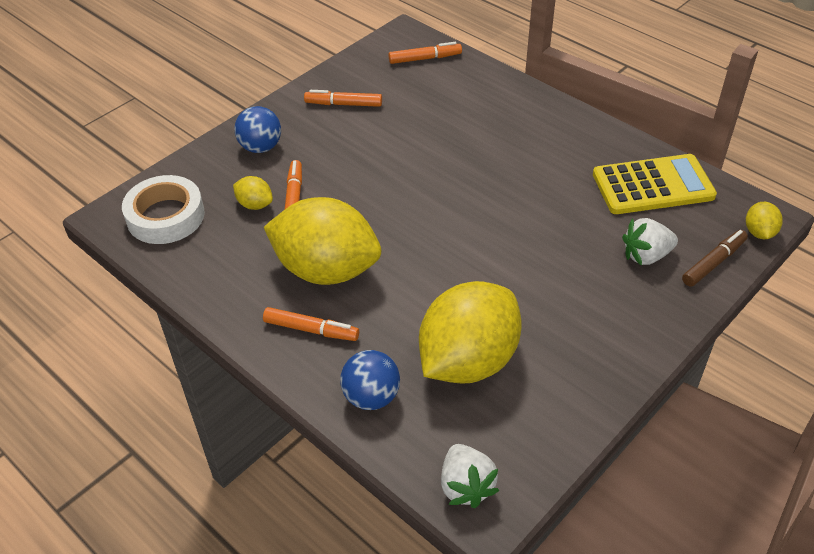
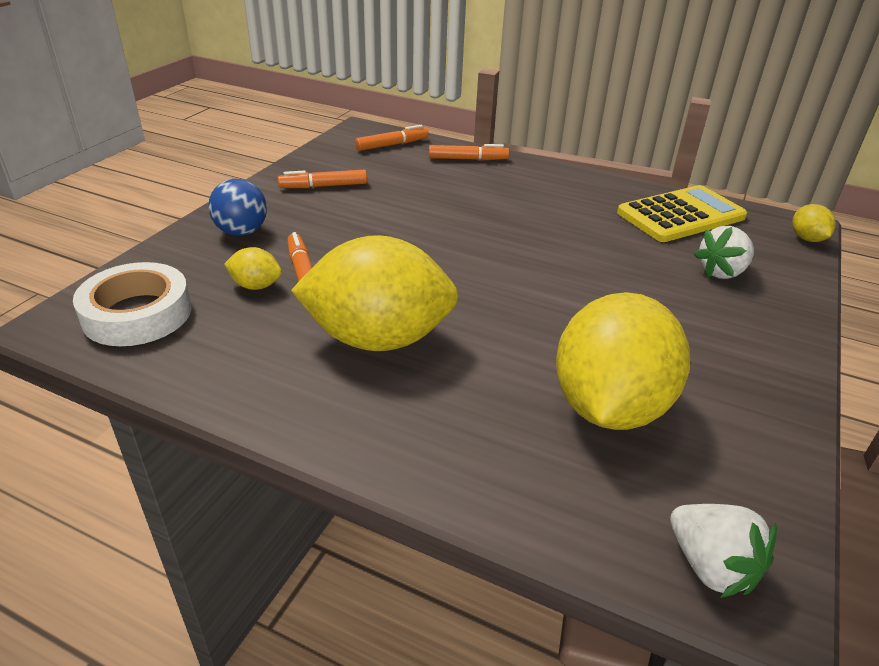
camera: 20 degrees left, 10 degrees down
orange marker [263,307,359,341] -> orange marker moved to [429,144,509,160]
blue ball [340,350,400,410] -> none
brown marker [682,230,748,287] -> none

